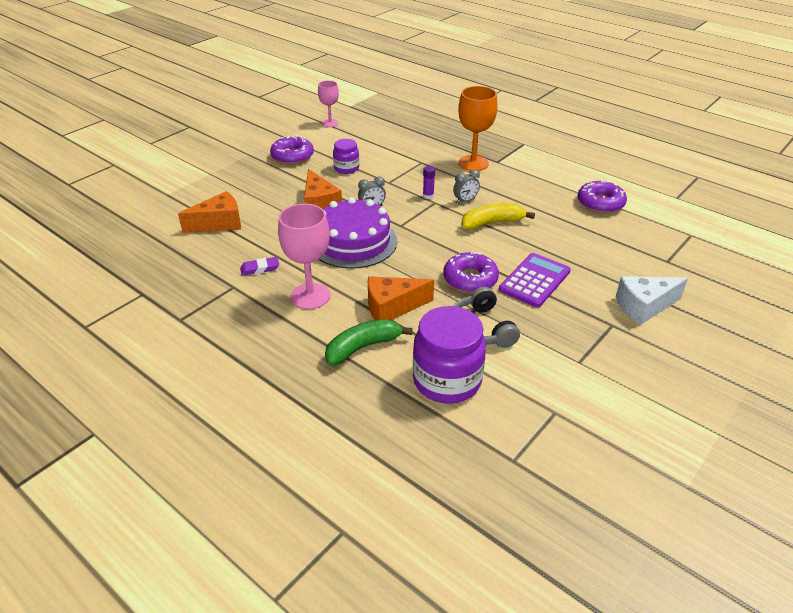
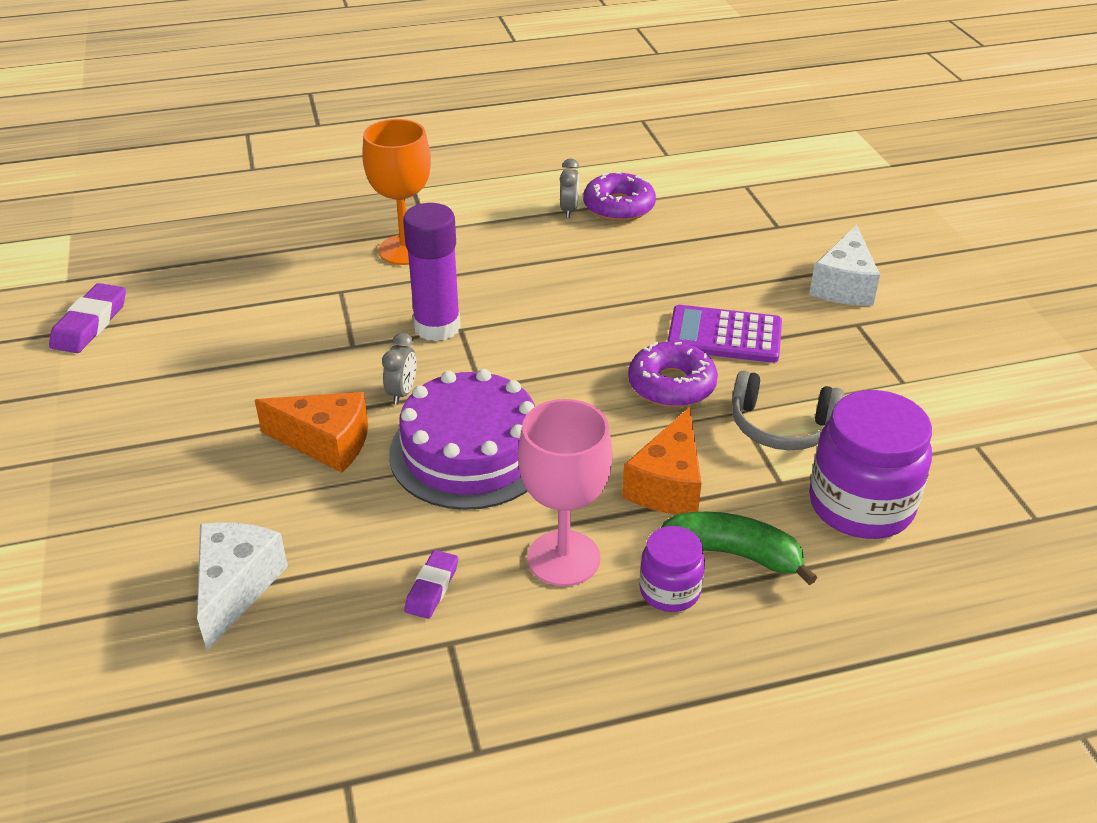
camera: 55 degrees left, 0 degrees up
orange cheese [178,191,241,233] -> white cheese [197,523,288,651]
purple donut [270,135,314,165] -> none
pink goblet [318,80,339,127] -> purple eraser [49,283,126,353]
green banana [325,319,413,366] -> green banana turned 105 degrees clockwise [661,512,817,585]
purple jar [333,139,359,174] -> purple jar moved to [639,526,705,612]
purple glue stick [423,166,435,199] -> purple glue stick [403,203,461,341], size x2.33
grey clock [453,169,480,204] -> grey clock moved to [560,158,579,218]
yellow banana [462,203,535,230] -> none
purple calculator [499,253,571,307] -> purple calculator turned 60 degrees counterclockwise [667,305,782,363]

